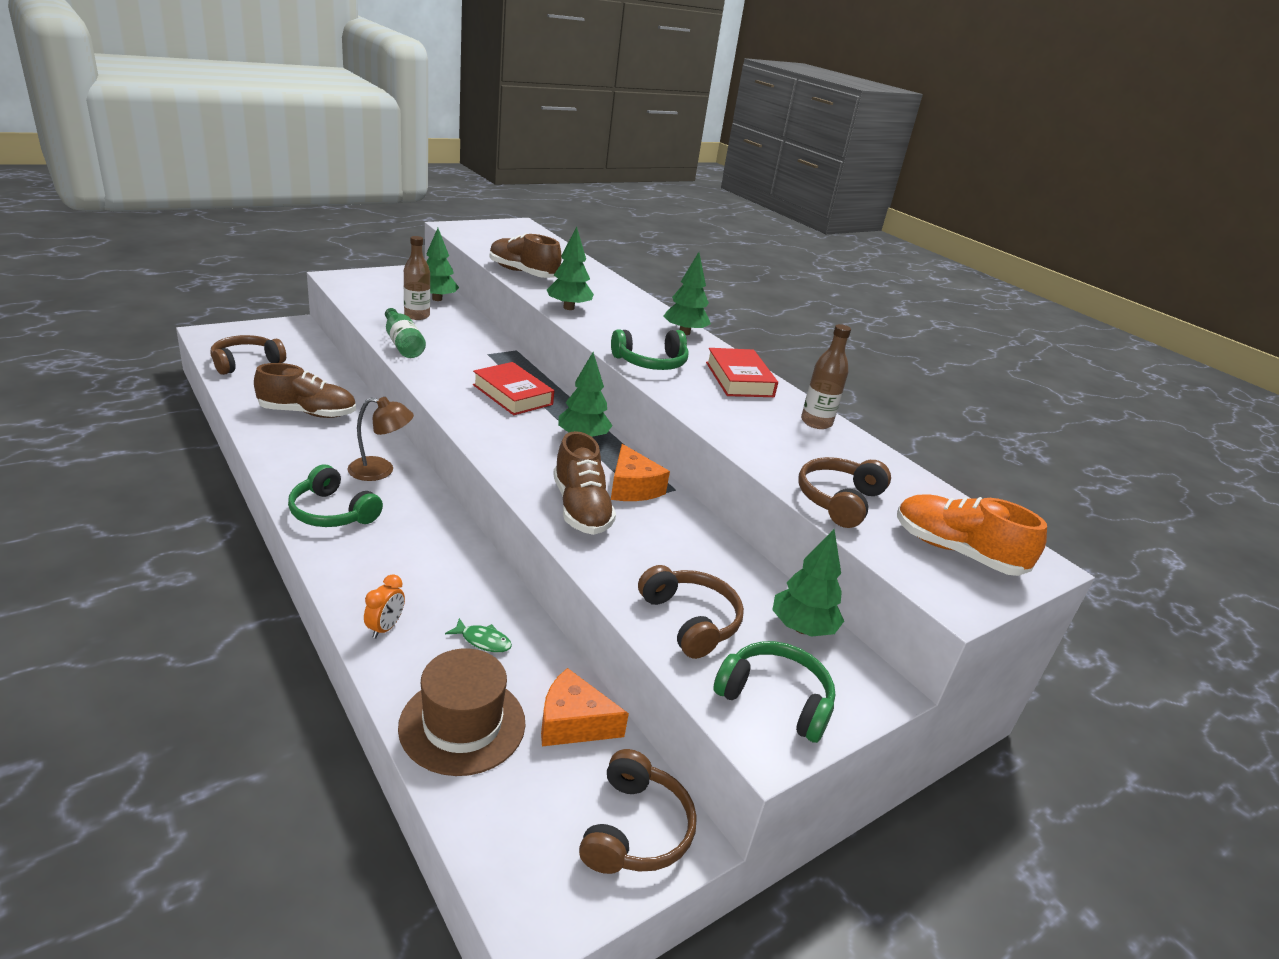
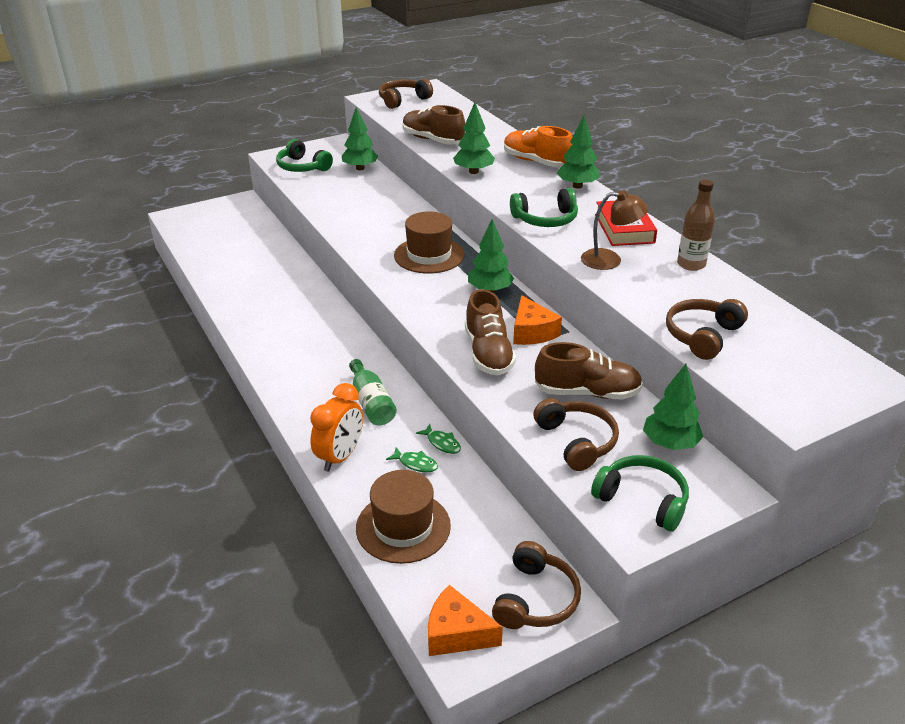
camera: 10 degrees right, 5 degrees up
brown headphones [210,335,286,375] -> brown headphones moved to [379,79,433,109]
brown shoe [254,363,356,418] -> brown shoe moved to [535,342,643,400]
green headphones [288,465,383,527] -> green headphones moved to [276,139,333,172]
brown lamp [347,397,414,481] -> brown lamp moved to [581,190,648,270]
orange clock [364,574,405,639] -> orange clock [310,383,363,472], size x1.76
green bottle [385,308,426,358] -> green bottle moved to [349,359,397,425]
brown bottle [404,236,430,320] -> none
red book [473,362,554,415] -> brown hat [394,211,464,273]
orange cheese [541,668,629,746] -> orange cheese moved to [428,585,503,656]
orange shoe [897,495,1047,576] -> orange shoe moved to [504,126,572,167]
none -> green fish [416,424,461,454]

